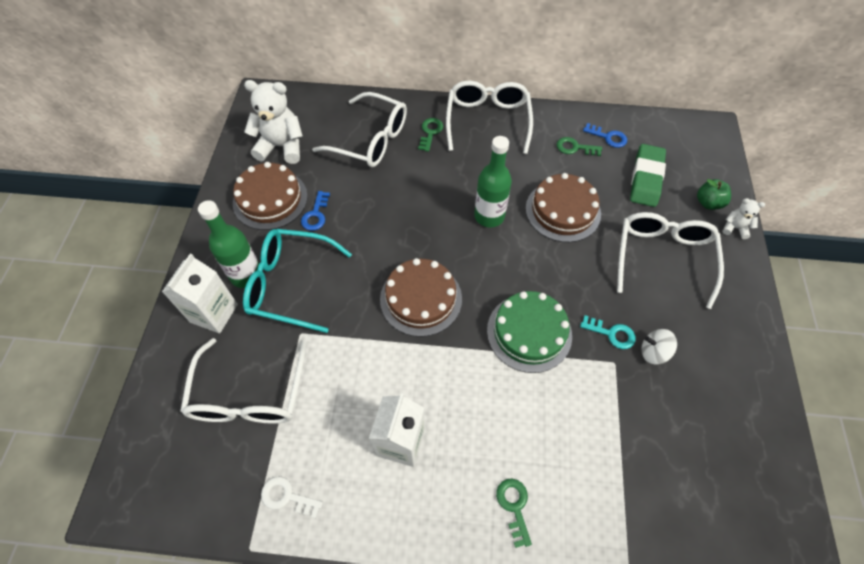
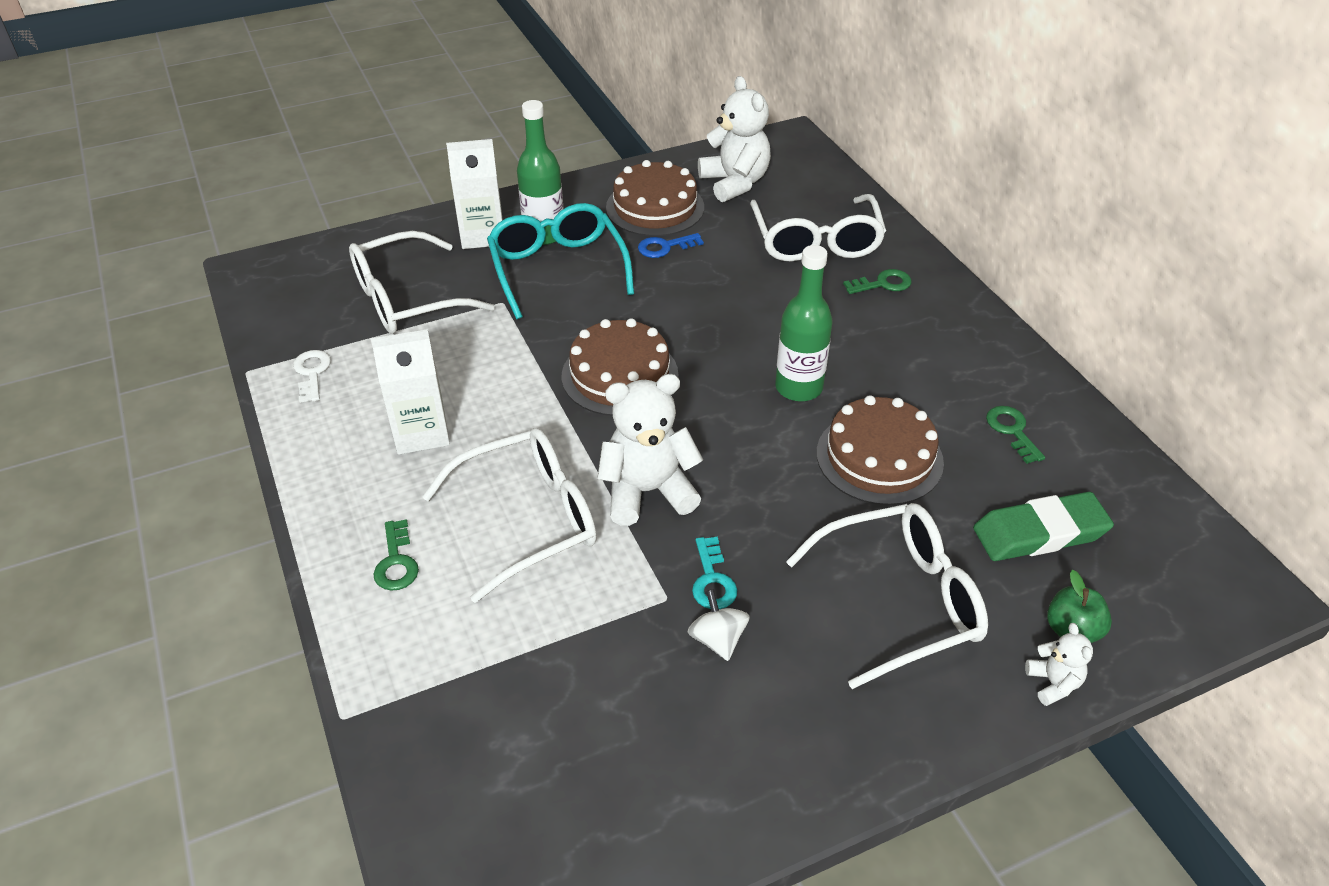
camera: 60 degrees right, 15 degrees down
white glasses [446,81,533,154] -> white glasses moved to [422,428,597,603]
green cake [487,291,572,373] -> white teddy bear [597,374,703,526]
green key [496,479,532,548] -> green key turned 120 degrees clockwise [374,519,419,591]
blue key [583,123,627,148] -> none

